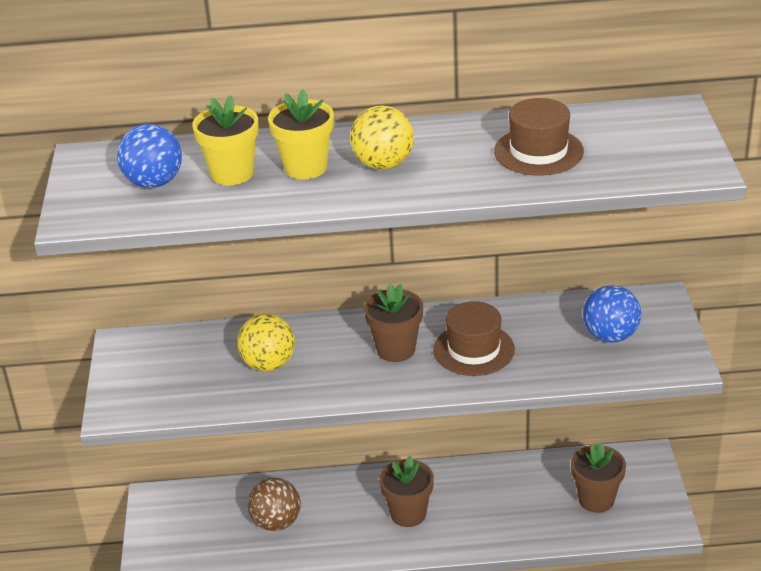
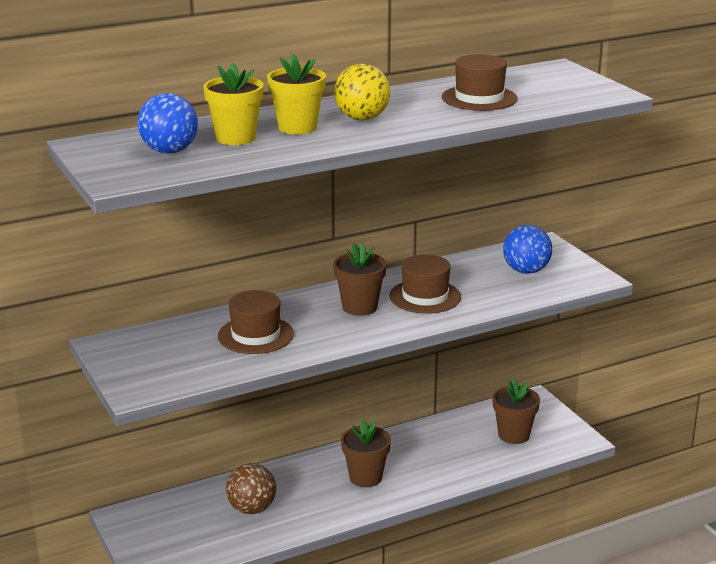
camera: 25 degrees left, 10 degrees down
yellow ball [237,314,295,371] -> brown hat [218,290,294,354]

